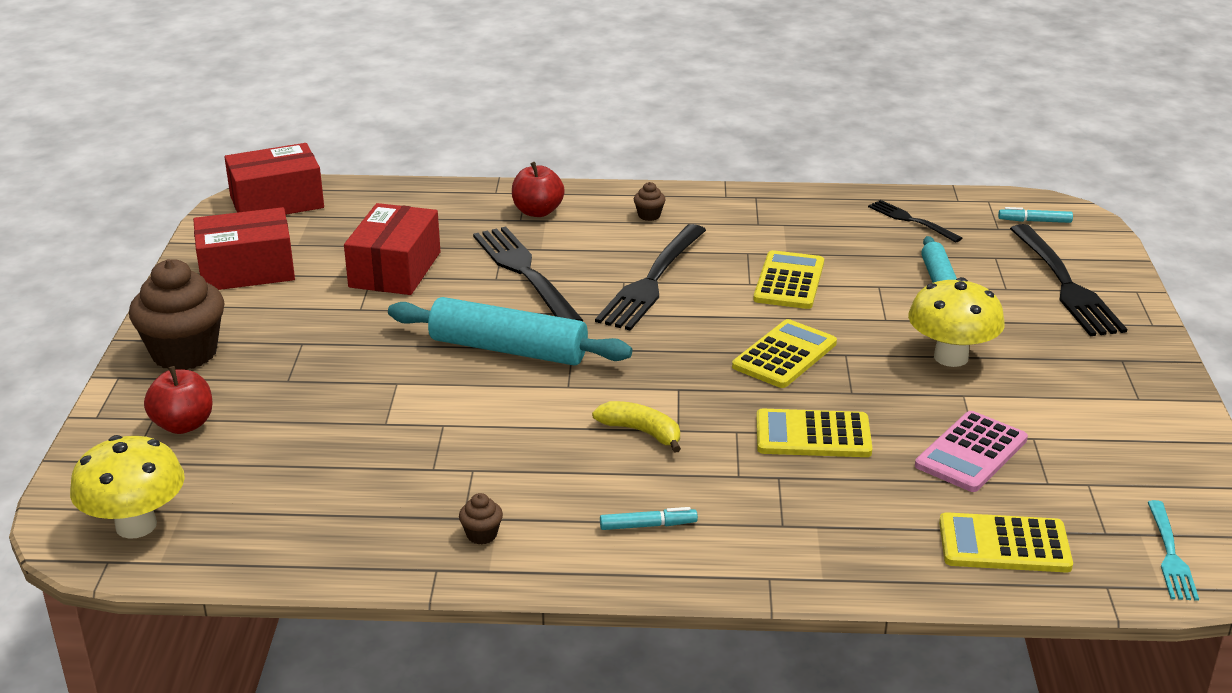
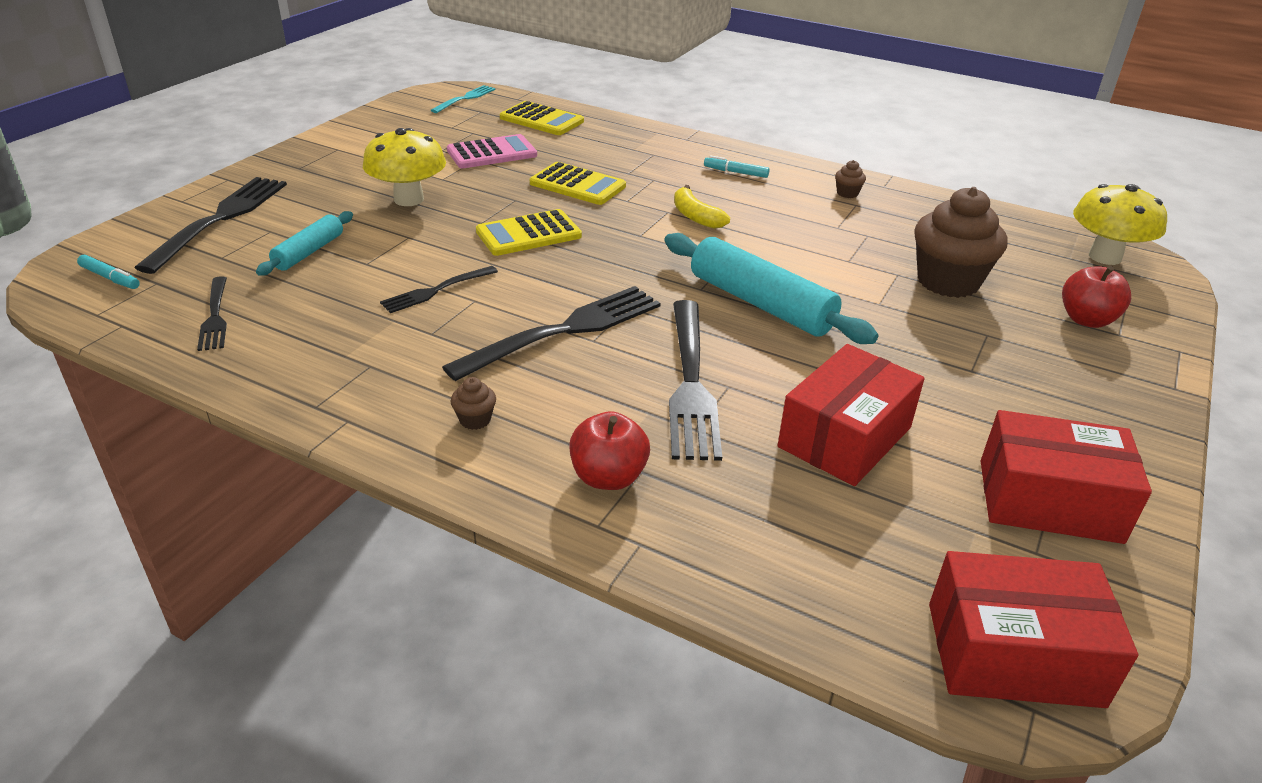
camera: 155 degrees left, 5 degrees up
brown cupcake [129,259,225,370] -> brown cupcake moved to [914,187,1008,298]
yellow calculator [753,250,824,309] -> black fork [380,266,498,313]

